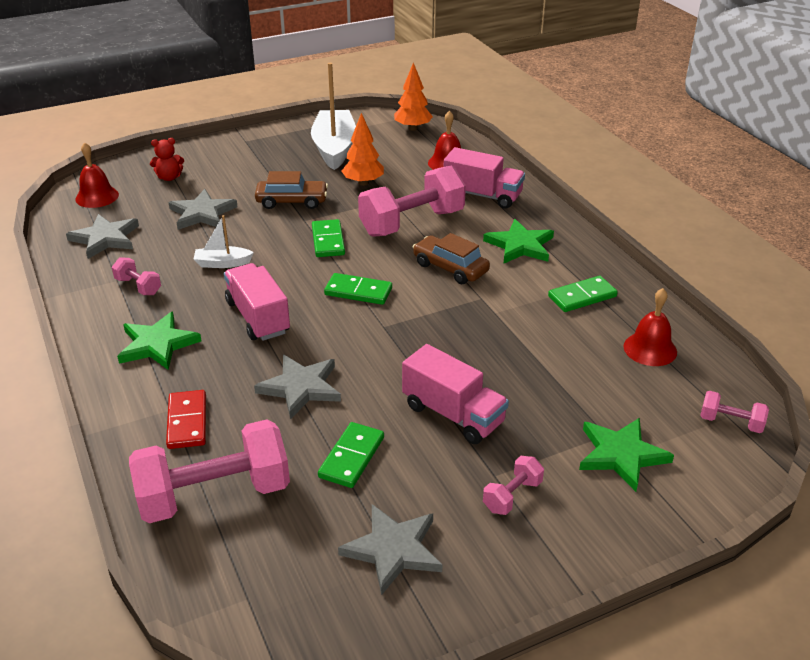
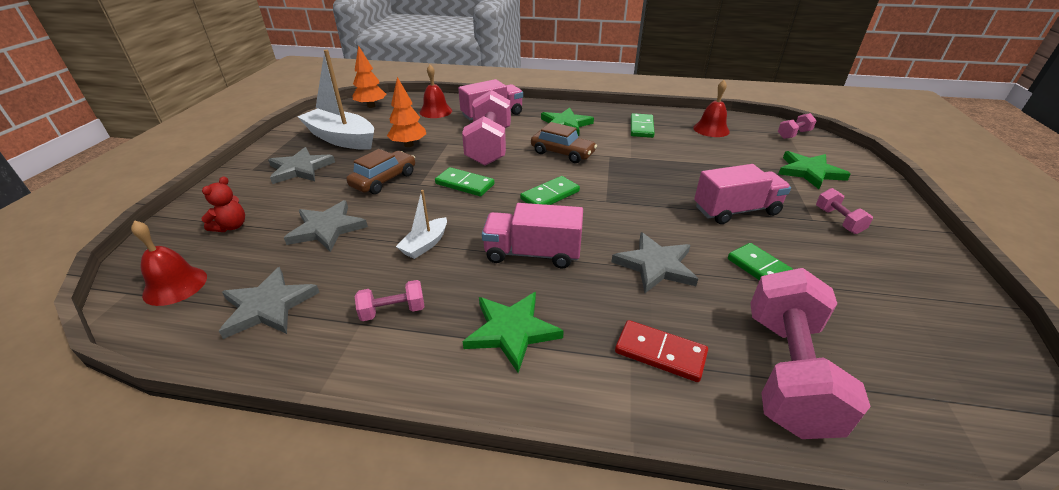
camera: 55 degrees left, 0 degrees up
grey star [338,504,443,595] -> grey star moved to [268,147,335,184]
brown car [413,233,490,284] -> brown car turned 135 degrees counterclockwise [531,122,597,163]

